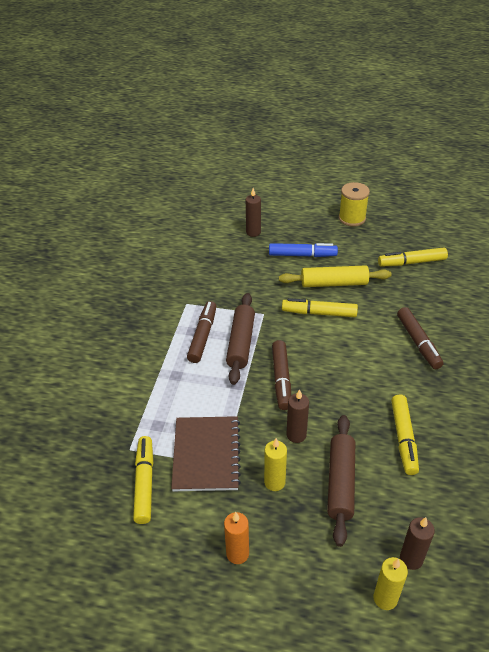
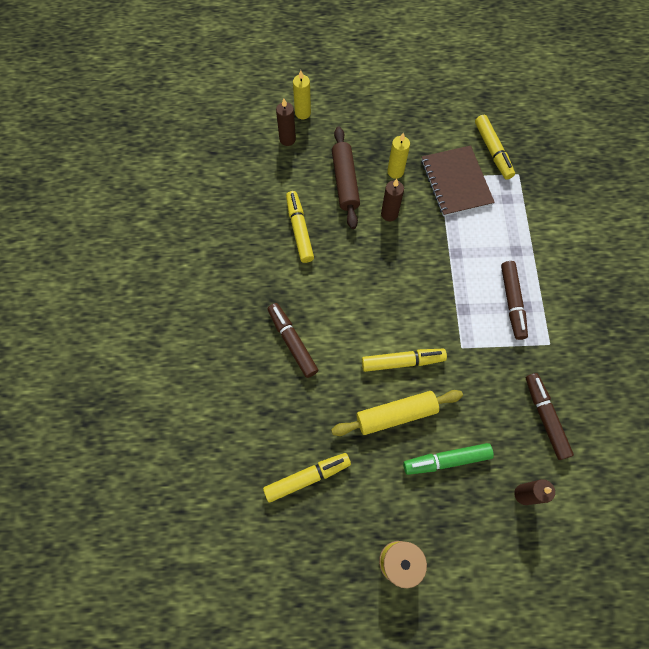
camera: 165 degrees right, 25 degrees up
orange candle [224,512,249,564] -> none
brown rolling pin [226,293,255,385] -> none
blue marker [269,243,338,257] -> green marker [403,443,494,475]
brown marker [272,340,291,410] -> brown marker moved to [526,373,574,460]

